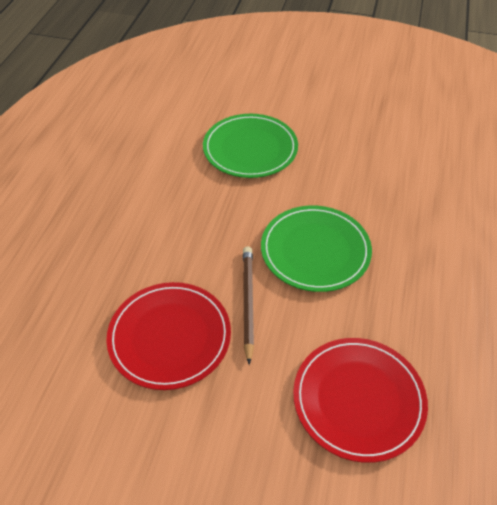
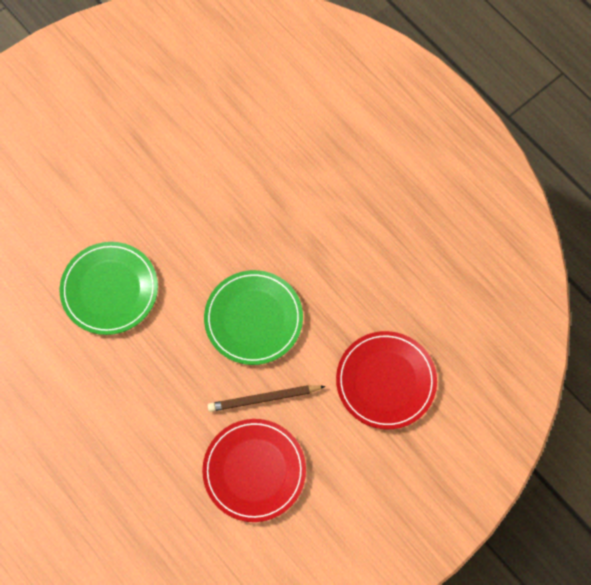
camera: 55 degrees left, 20 degrees up
brown pencil [243,246,254,365] -> brown pencil turned 45 degrees counterclockwise [208,385,326,412]

